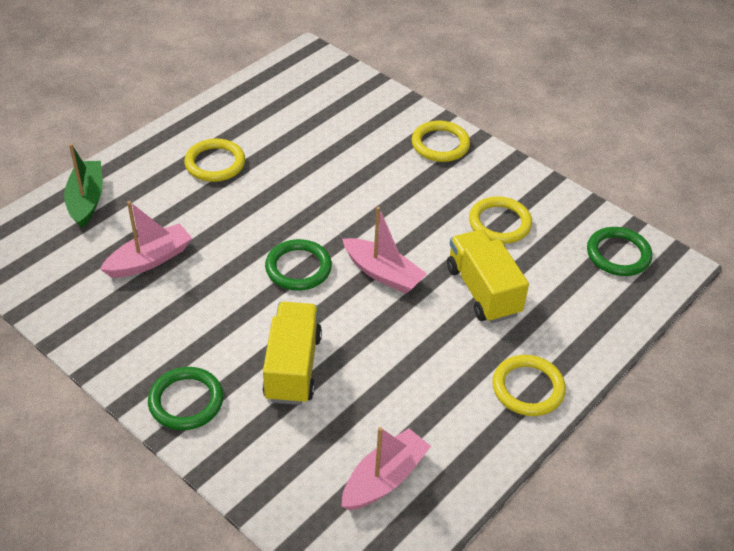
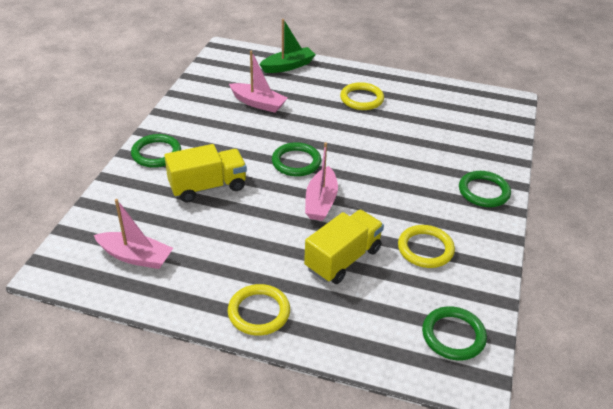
camera: 65 degrees right, 5 degrees down
yellow ring [412,121,470,162] -> green ring [459,171,511,207]

